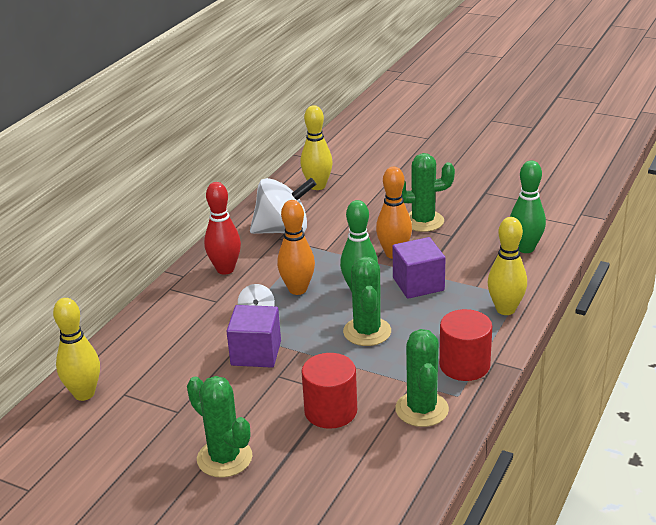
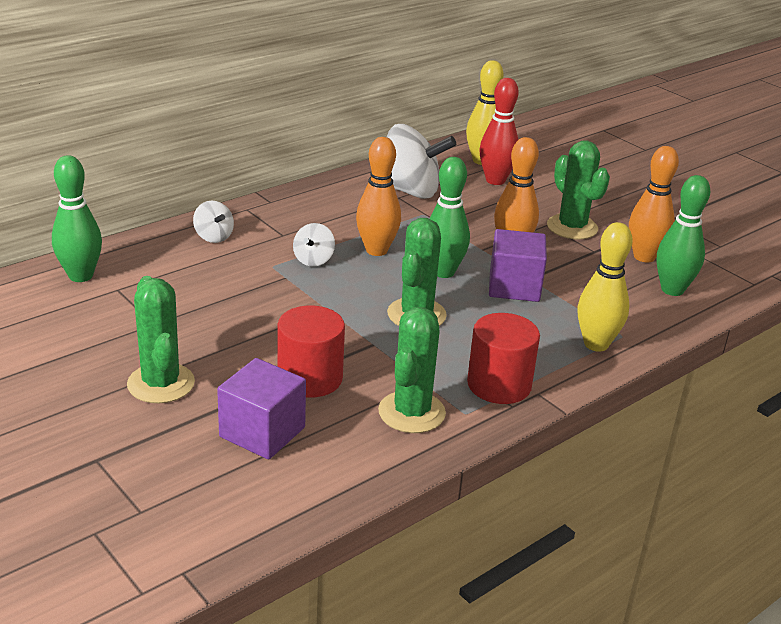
camera: 20 degrees right, 0 degrees up
yellow bowling pin [53,298,100,401] -> green bowling pin [52,155,102,282]
red bowling pin [204,182,241,275] -> red bowling pin moved to [479,78,519,185]
purple cube [227,305,281,368] -> purple cube moved to [217,358,306,459]
green cactus [402,153,455,232] -> green cactus turned 45 degrees clockwise [547,140,610,239]
none -> white spinning top [193,201,234,243]
none -> orange bowling pin [629,146,679,262]

